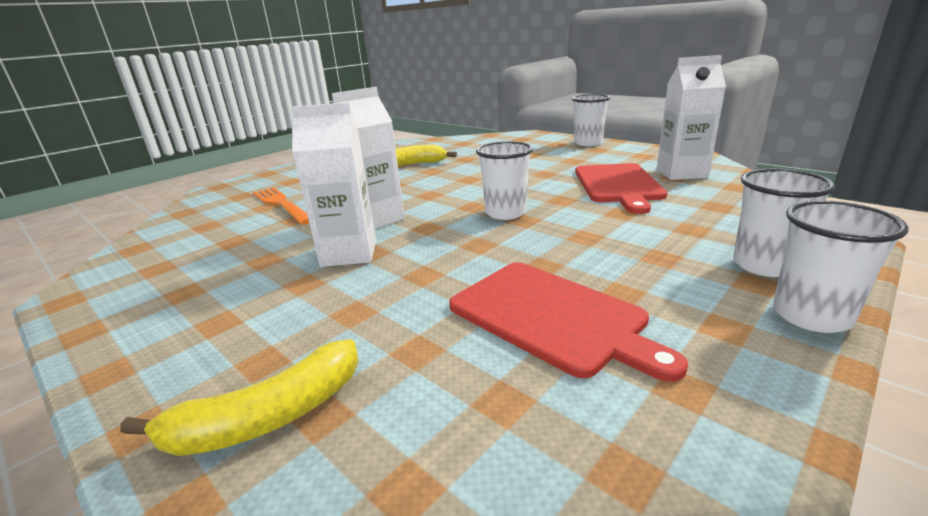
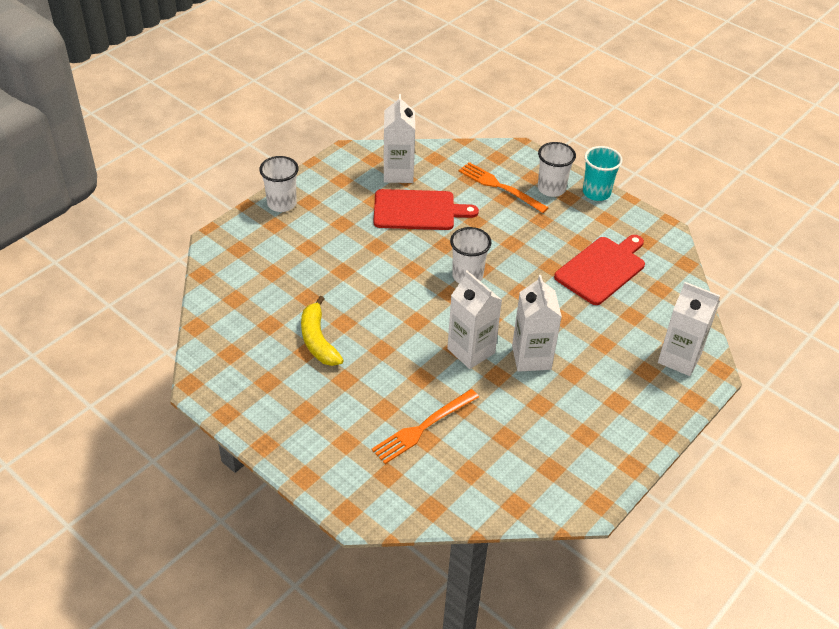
camera: 95 degrees left, 20 degrees up
yellow banana [120,339,359,456] -> white carton [658,282,720,376]
white cup [773,200,909,333] -> turquoise cup [583,146,623,201]
none -> orange fork [458,162,549,213]

